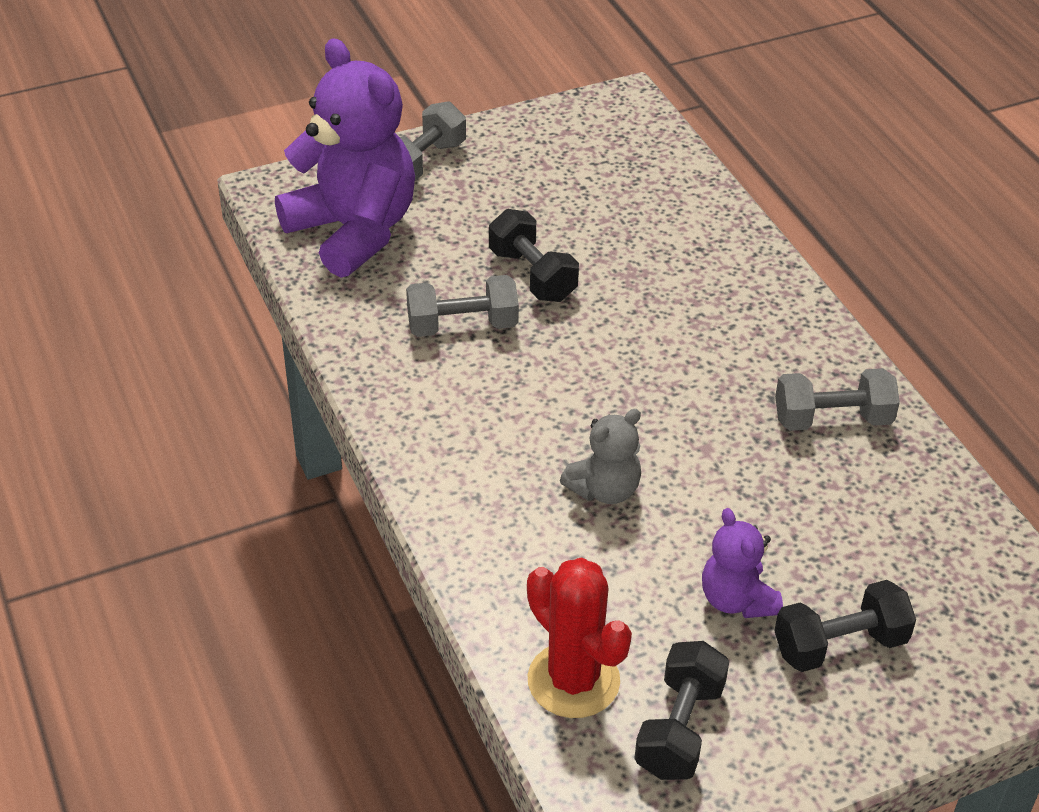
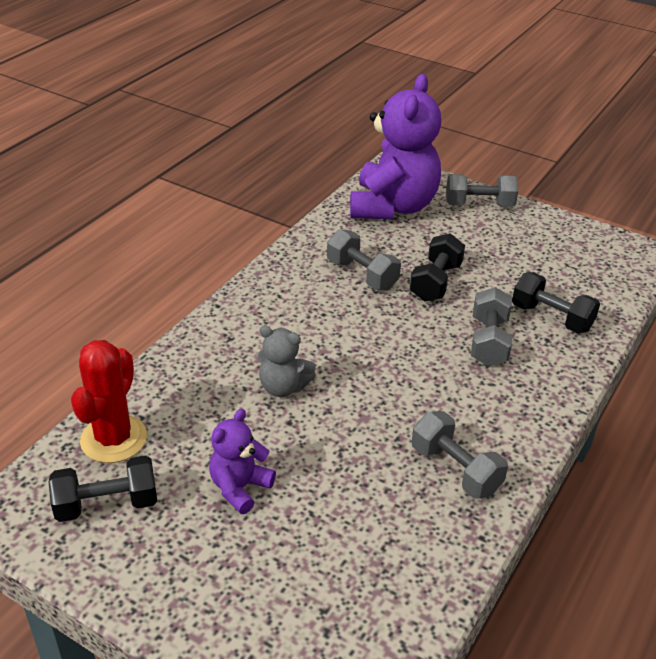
camera: 55 degrees right, 5 degrees down
black dumbbell [774,580,916,672] -> black dumbbell moved to [512,272,600,334]
none -> grey dumbbell [471,287,512,366]

